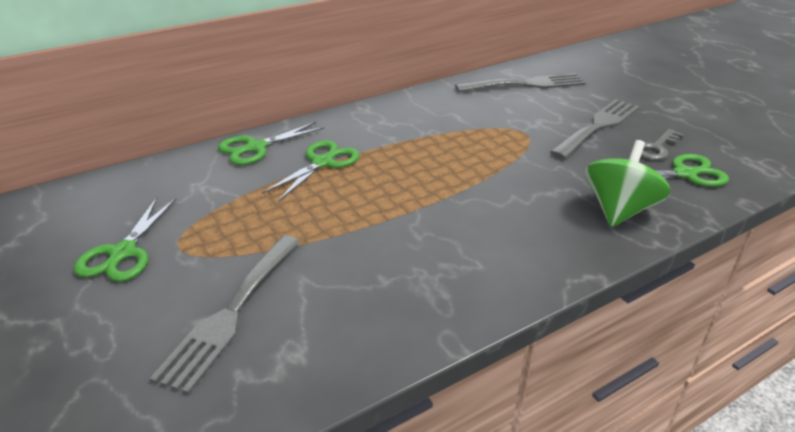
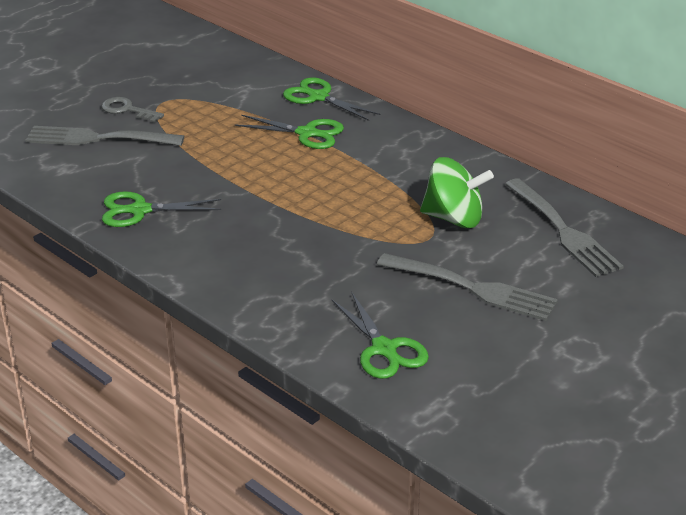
camera: 75 degrees right, 0 degrees up
green scissors [74,197,176,282] -> green scissors moved to [102,191,221,227]
green spinning top [585,140,670,227] -> green spinning top moved to [420,157,494,228]
grey key [641,129,684,160] -> grey key moved to [101,97,164,123]

